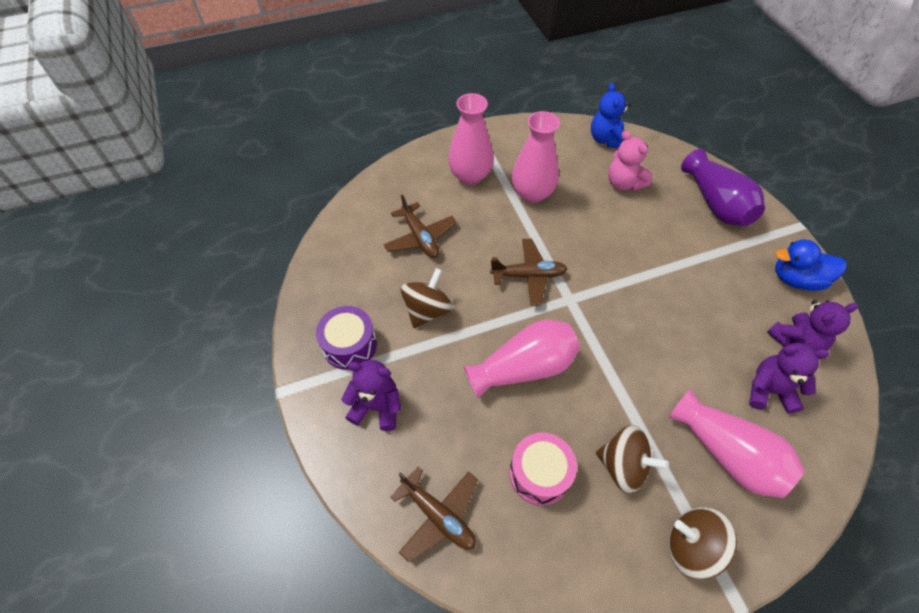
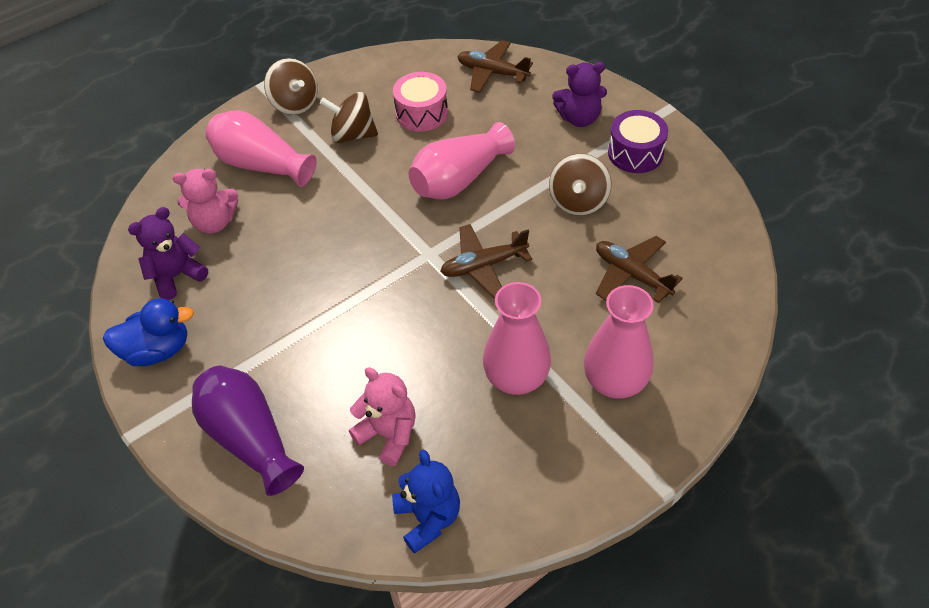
camera: 165 degrees right, 5 degrees down
brown spinning top [669,507,737,579] -> brown spinning top turned 45 degrees clockwise [264,58,318,115]
purple teddy bear [749,343,829,413] -> pink teddy bear [173,169,238,234]

